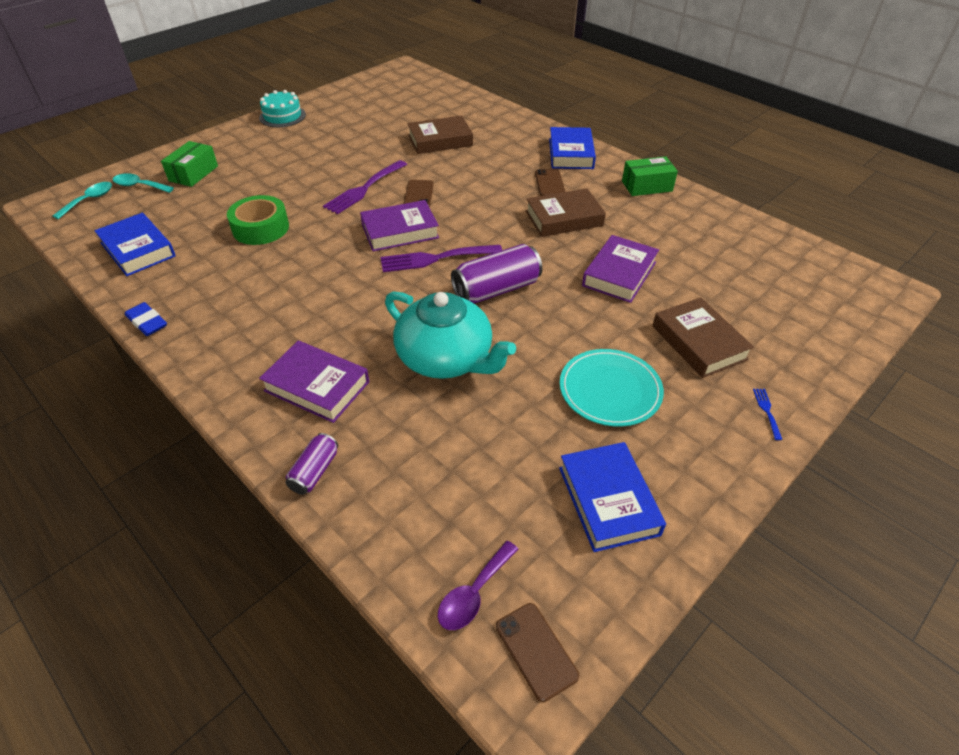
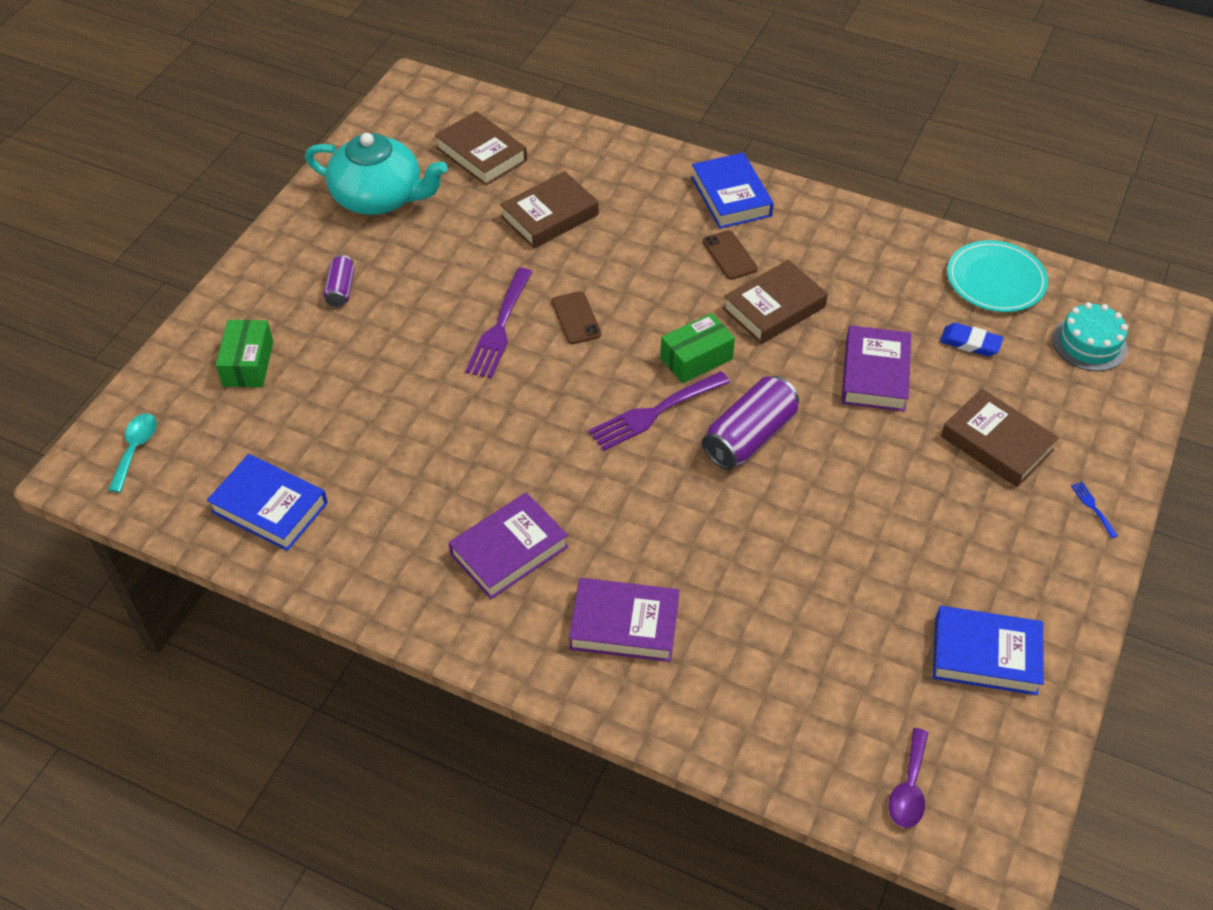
camera: 20 degrees left, 5 degrees up
turquoise spoon [113,173,174,193] -> none
blue eraser [125,302,167,336] -> blue eraser moved to [940,323,1003,357]
green tape [227,195,289,245] -> none
turquoise cake [259,90,306,127] -> turquoise cake moved to [1052,302,1128,371]
purple can [286,433,338,495] -> purple can moved to [323,255,355,307]
purple book [360,200,439,251] -> purple book moved to [449,492,568,599]
turquoise teapot [385,291,516,379] -> turquoise teapot moved to [305,133,448,215]
brown phone [496,603,579,702] -> none
blue book [559,442,666,552] -> blue book turned 45 degrees counterclockwise [933,606,1044,695]
turquoise plate [560,349,664,427] -> turquoise plate moved to [947,240,1048,312]
green box [622,157,678,196] -> green box moved to [660,313,735,383]
none -> brown book [435,111,527,186]

